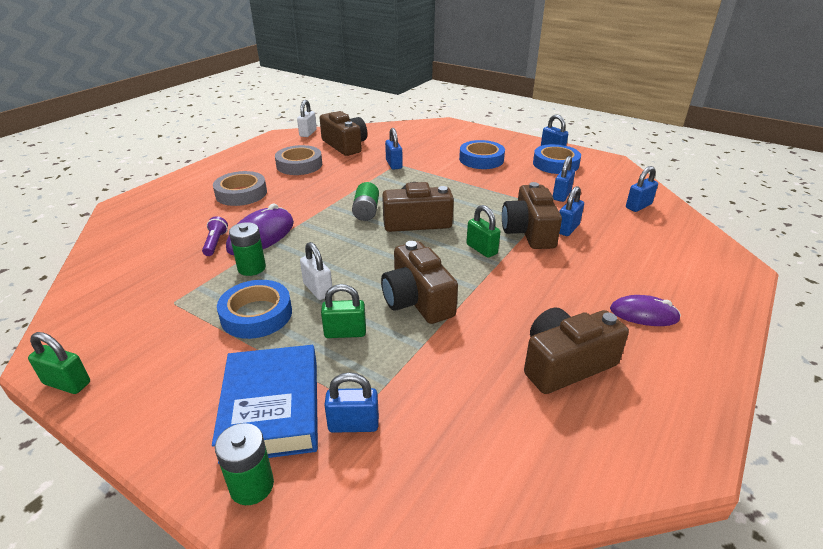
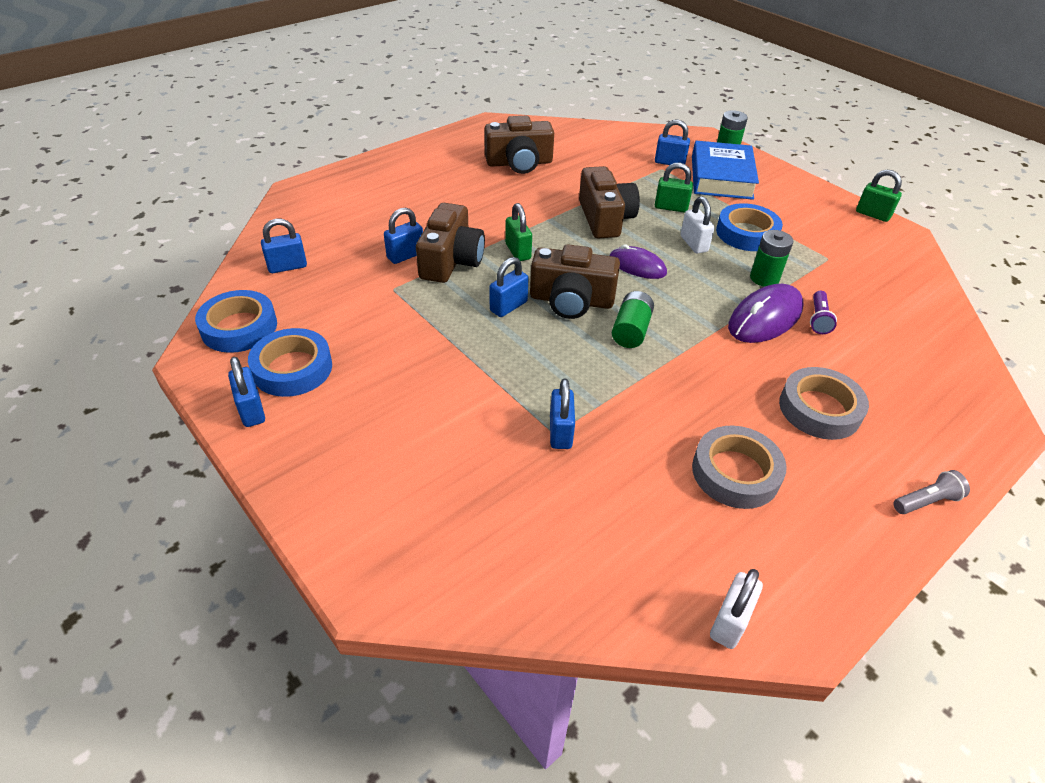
camera: 165 degrees left, 10 degrees up
brown camera [320,111,367,156] -> none
blue tape [459,140,505,169] -> blue tape moved to [195,290,277,353]
blue padlock [553,156,575,202] -> blue padlock moved to [490,257,529,317]
purple mouse [610,295,681,326] -> purple mouse moved to [610,244,667,279]
none -> grey flashlight [893,470,970,514]

